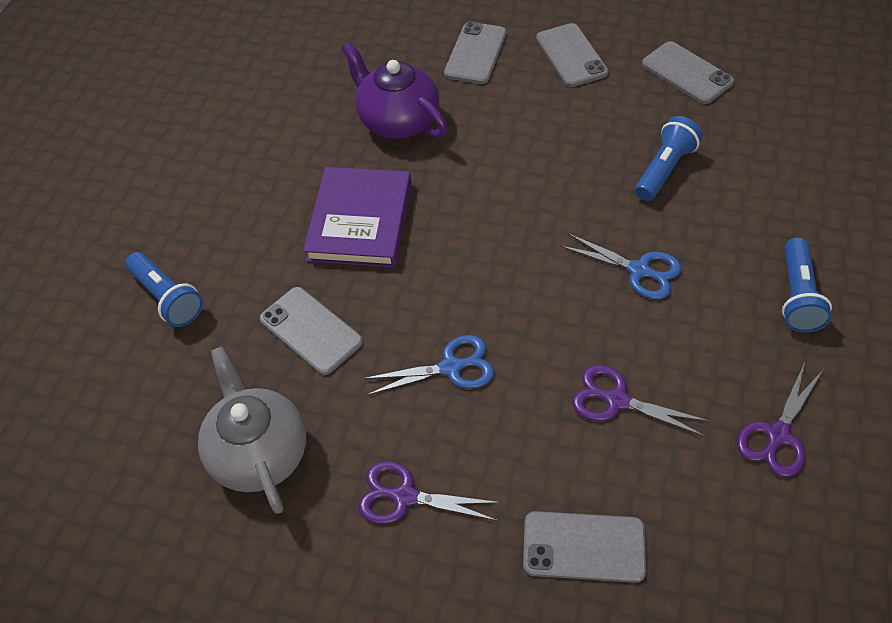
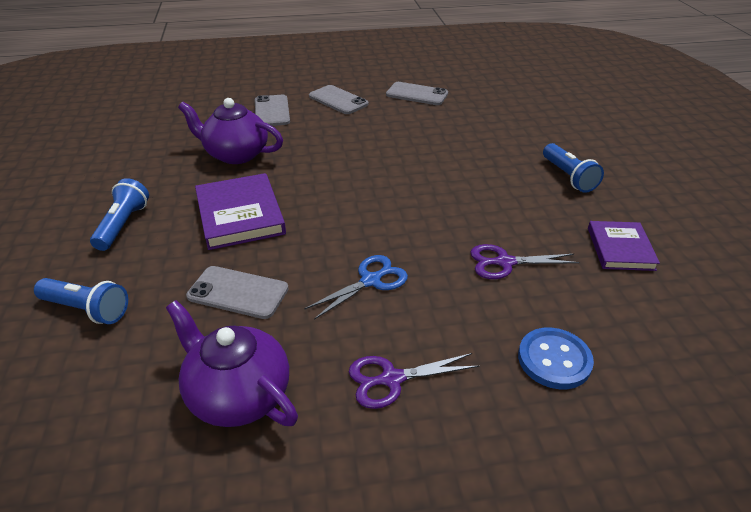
camera: 30 degrees left, 15 degrees down
grey teapot [198,346,306,514] -> purple teapot [166,300,298,427]
grey phone [523,511,646,583] -> blue button [518,328,594,389]
blue scissors [560,233,681,299] -> none
blue flashlight [635,116,703,201] -> blue flashlight moved to [90,178,149,251]
purple scissors [737,363,823,477] -> purple book [588,221,660,271]

